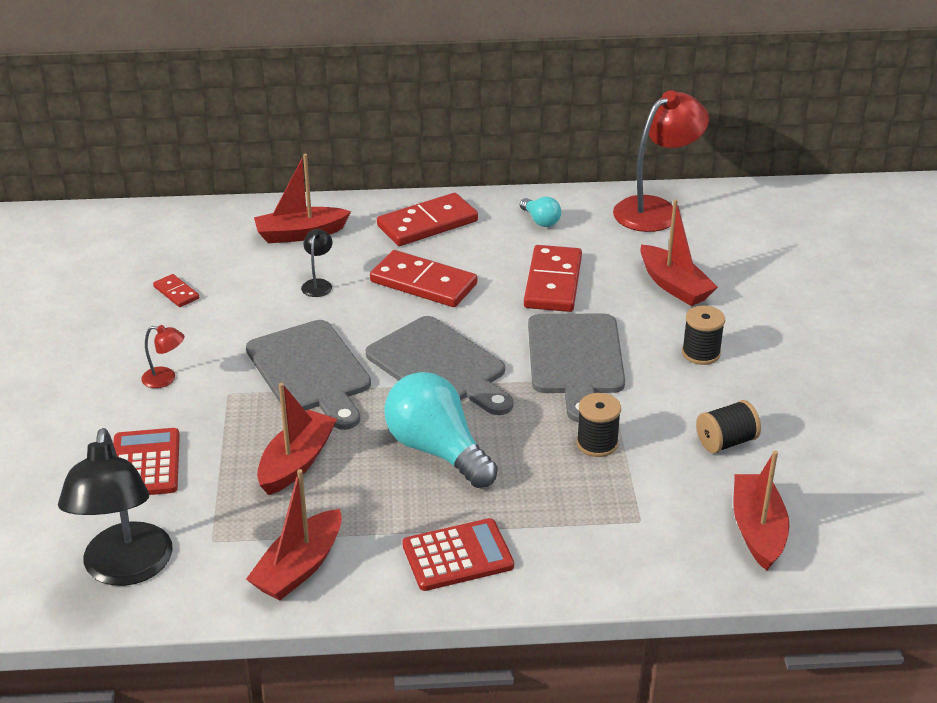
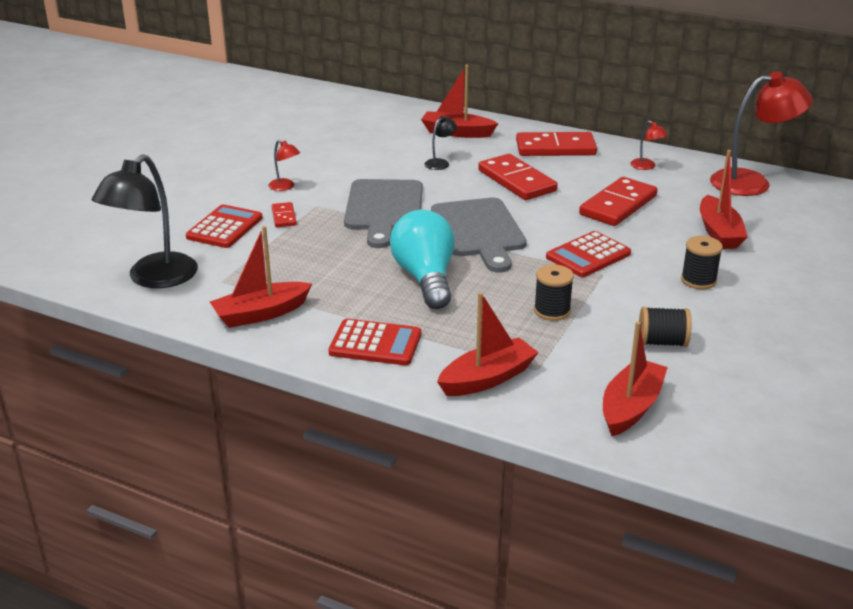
camera: 30 degrees right, 5 degrees down
red domino [153,274,199,307] -> red domino moved to [272,202,297,227]
red boat [257,383,337,495] -> red boat moved to [437,292,539,396]
turquoise light bulb [520,197,561,227] -> red lamp [630,120,668,170]
grey cutting board [528,314,625,422] -> red calculator [546,231,631,277]

